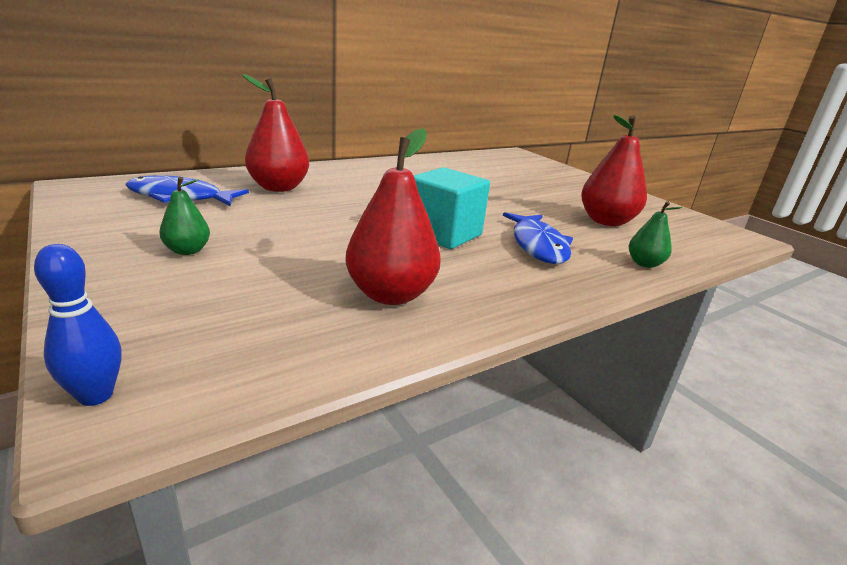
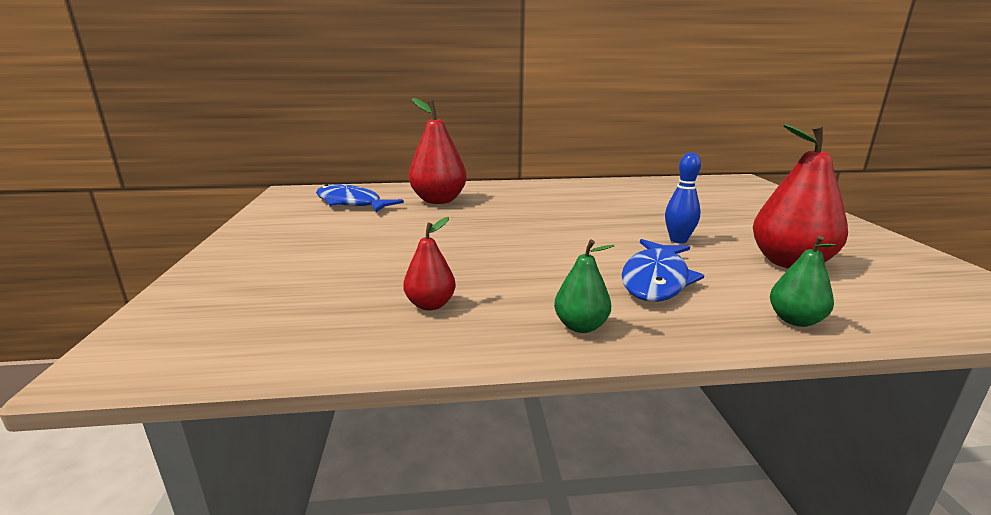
camera: 30 degrees right, 5 degrees down
blue bowling pin [34,244,122,406] -> blue bowling pin moved to [665,152,701,243]
green pear [159,177,210,255] -> green pear moved to [554,240,614,333]
red pear [345,128,441,305] -> red pear [403,217,456,310], size x0.54
turquoise cube [413,167,490,249] -> none

